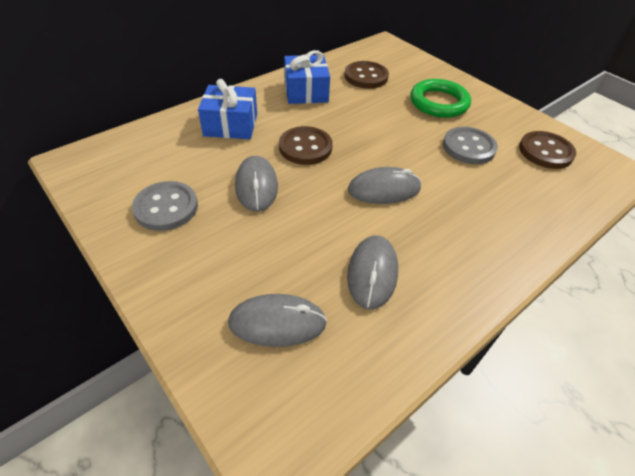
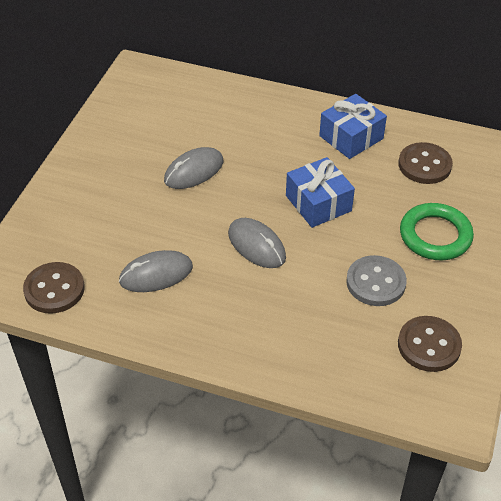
camera: 60 degrees right, 0 degrees up
grey button [132,181,198,231] -> none
blue gift [198,79,257,139] -> blue gift moved to [286,157,355,228]
grey mouse [228,294,327,347] -> none
brown button [279,126,333,165] -> brown button moved to [23,262,85,314]

